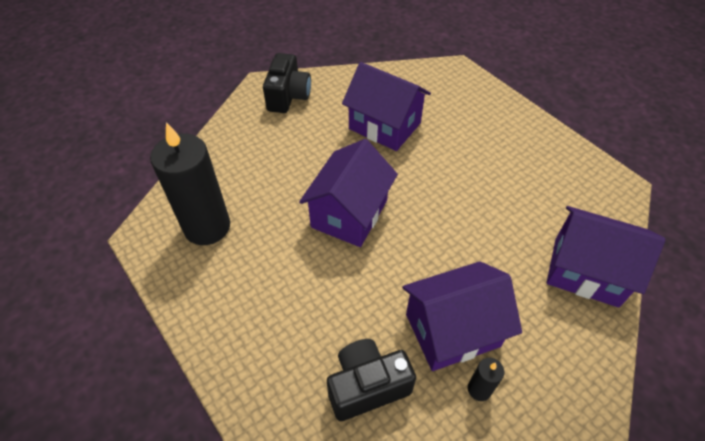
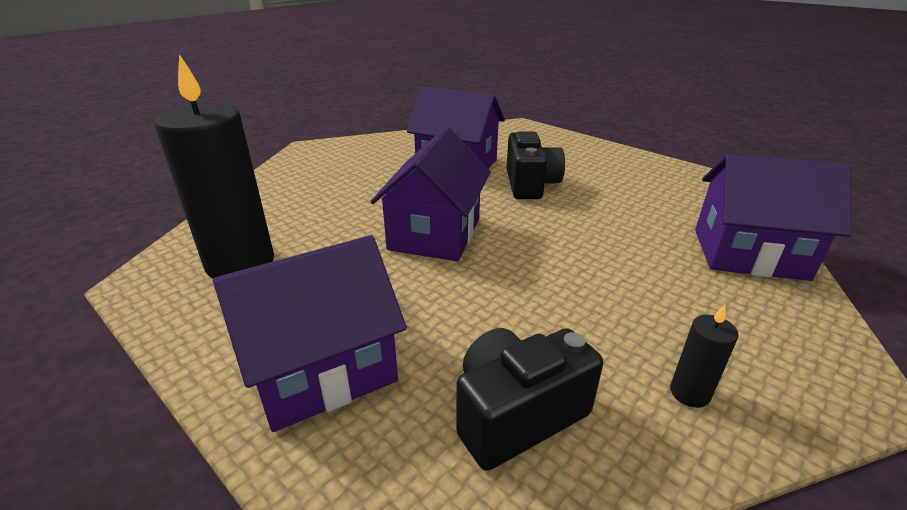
camera: 10 degrees left, 20 degrees down
black camera [263,53,311,113] -> black camera moved to [506,131,565,199]
purple house [402,261,522,371] -> purple house moved to [213,235,407,432]

